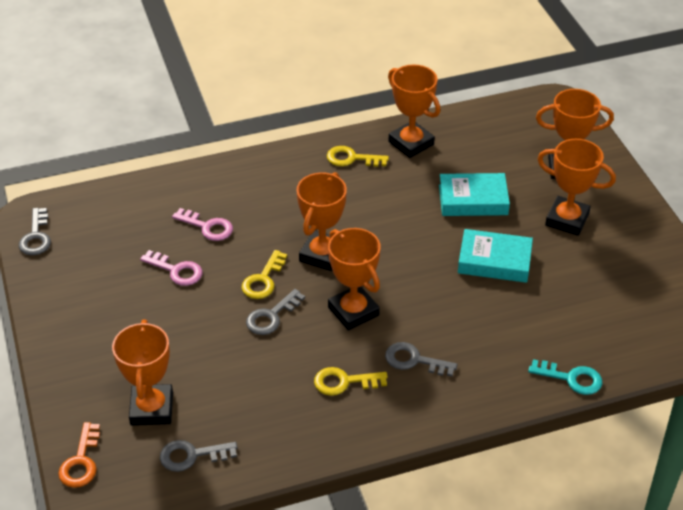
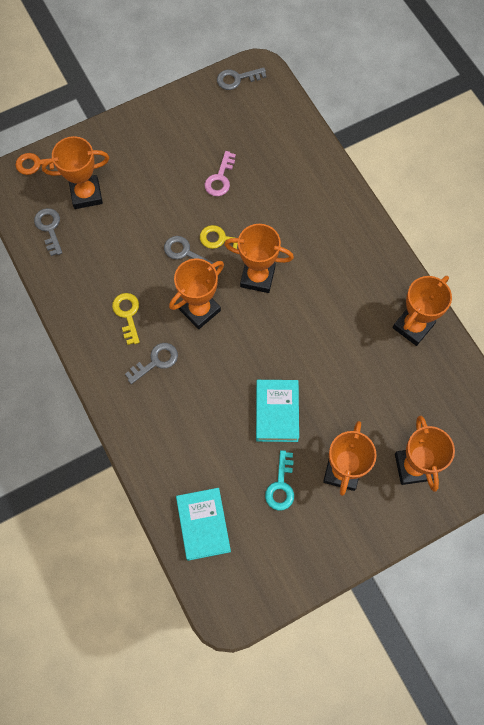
camera: 80 degrees right, 25 degrees up
pink key [172,208,233,241] -> none
yellow key [327,146,389,167] -> none
grey key [385,342,457,377] -> grey key turned 45 degrees clockwise [125,343,178,384]
turquoise book [439,173,510,216] -> turquoise book moved to [176,488,231,561]
turquoise key [528,359,602,395] -> turquoise key moved to [265,450,294,511]

